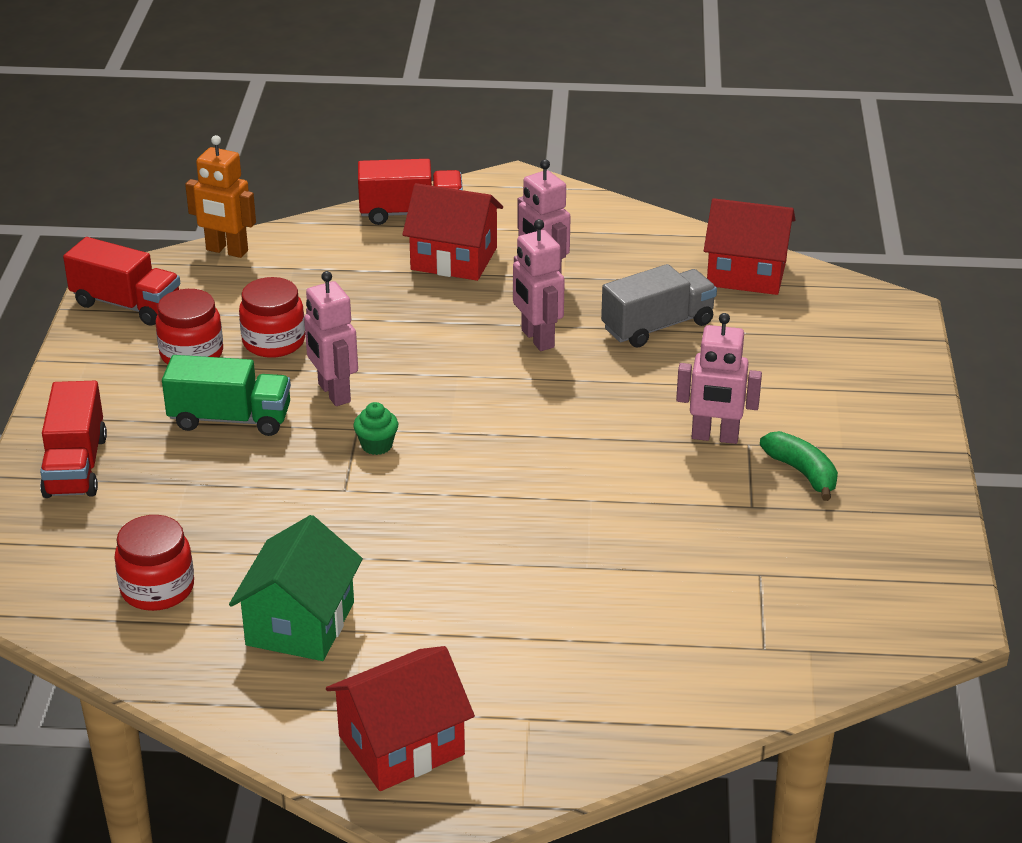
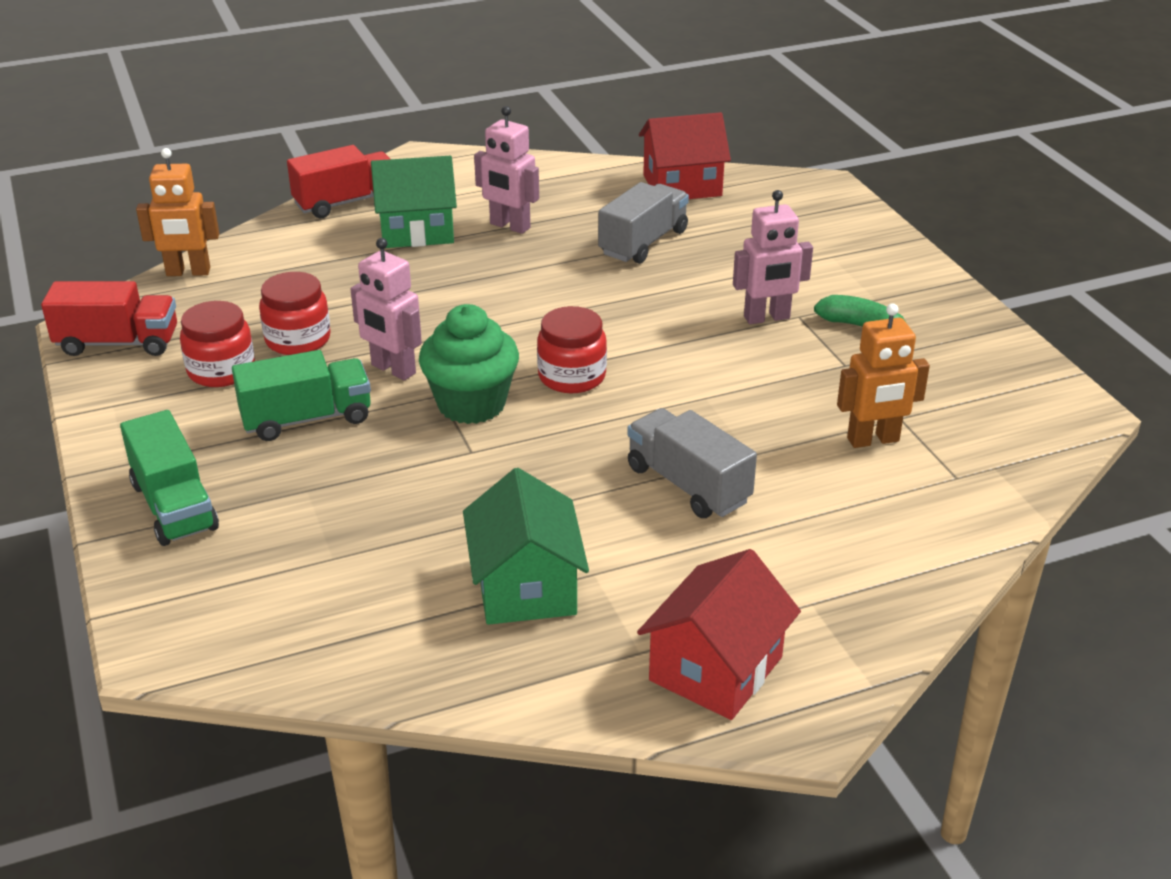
camera: 25 degrees left, 0 degrees up
red truck [40,381,107,498] -> green truck [120,410,219,546]
red jar [115,515,194,611] -> red jar moved to [537,306,607,393]
green cupcake [353,402,398,455] -> green cupcake [419,304,519,424], size x2.13
red house [402,183,503,281] -> green house [371,156,457,248]
pink robot [513,219,565,351] -> none
none -> grey truck [627,408,757,518]
none -> orange robot [837,303,930,448]

